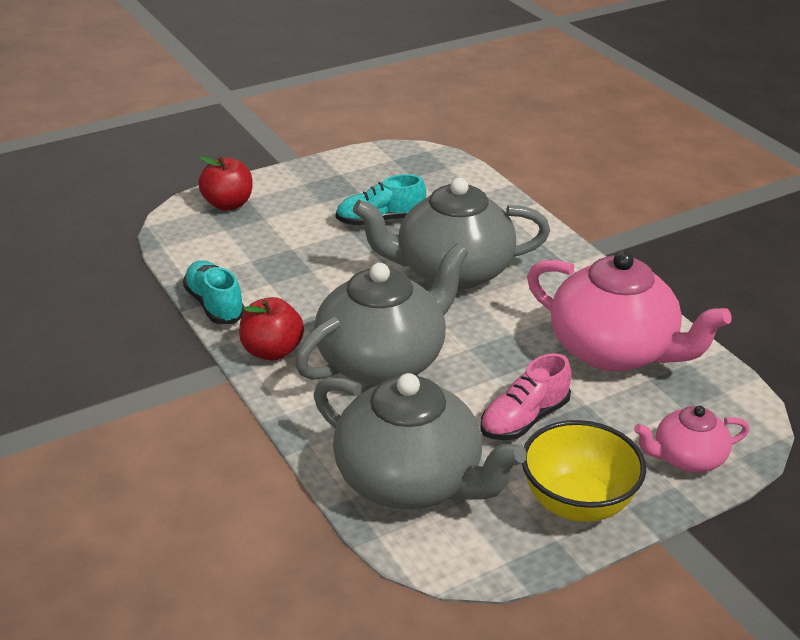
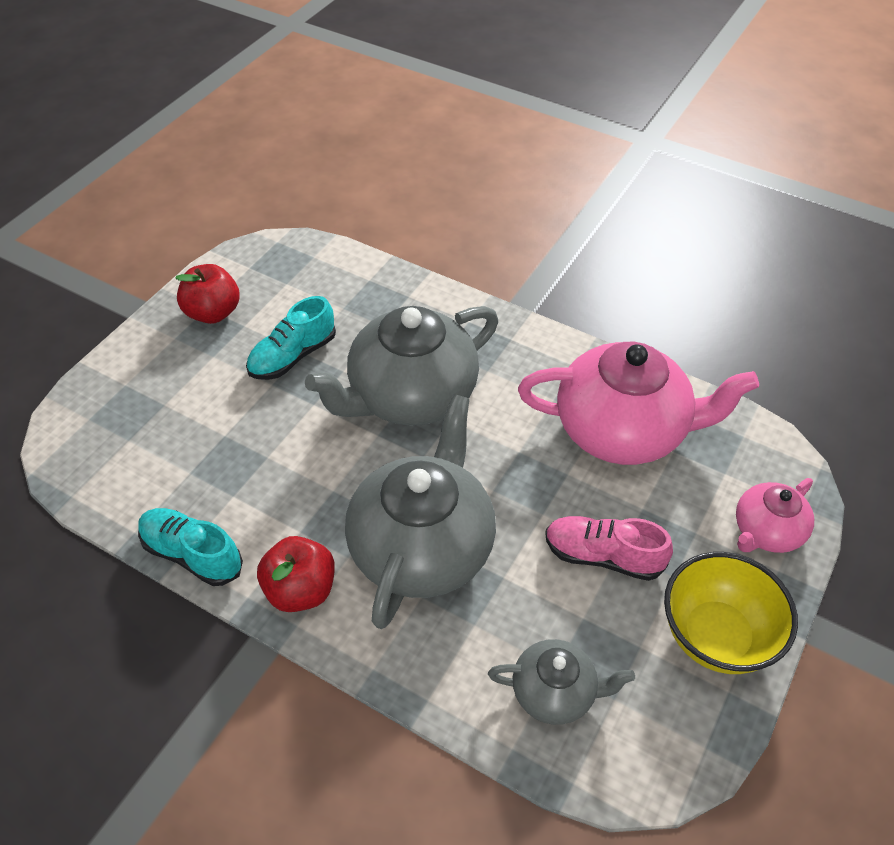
camera: 30 degrees left, 15 degrees up
red apple [198,156,253,211] -> red apple moved to [175,264,240,324]
grey teapot [314,373,527,509] -> grey teapot [488,639,635,725], size x0.52
pink shoe [480,353,571,440] -> pink shoe turned 90 degrees clockwise [545,516,673,581]

